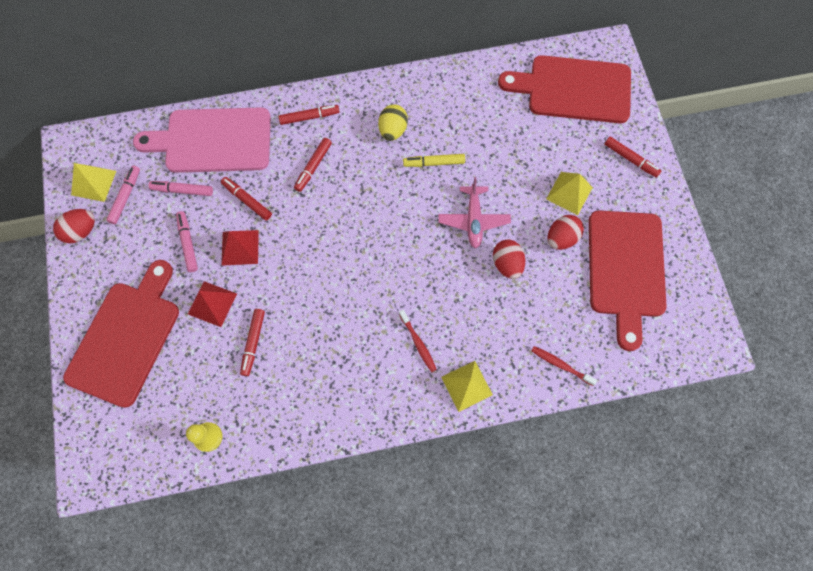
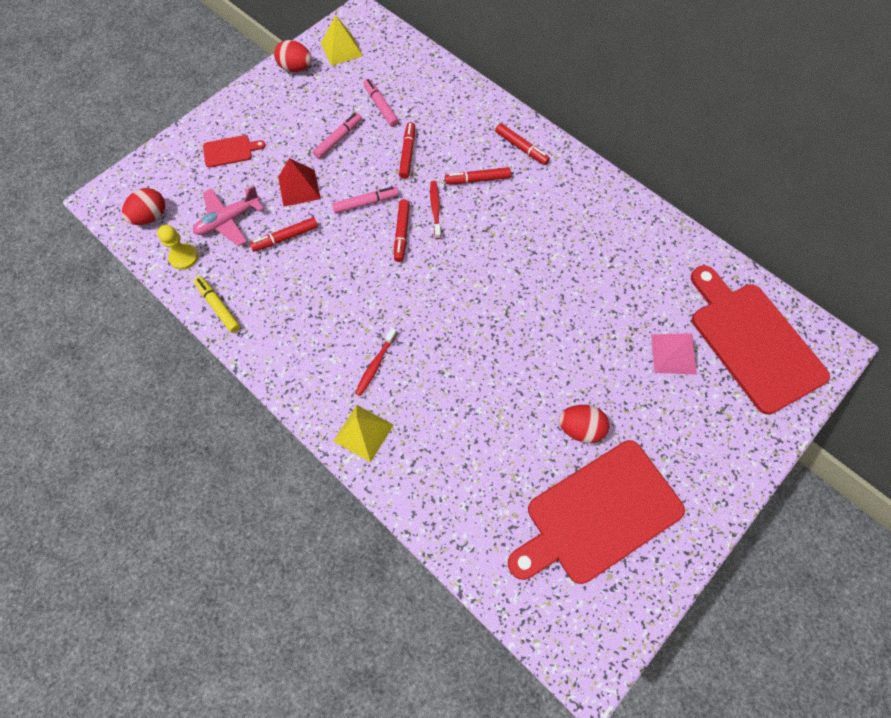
camera: 55 degrees right, 5 degrees down
red cutting board [63,260,179,408] -> red cutting board [203,135,266,168], size x0.43
pink marker [106,166,140,224] -> pink marker moved to [332,186,399,214]
pink cutting board [133,107,271,173] -> none
red pyramid [221,230,259,266] -> none
yellow egg [378,104,408,141] -> none
yellow marker [403,154,465,167] -> yellow marker moved to [194,276,240,333]
pink plane [438,177,511,248] -> pink plane moved to [193,186,264,246]
red egg [493,239,525,279] -> red egg moved to [122,188,165,225]
red toothbrush [532,346,597,386] -> red toothbrush moved to [430,181,441,239]
yellow pyramid [546,172,593,215] -> none
red marker [604,137,661,178] -> red marker moved to [394,199,410,262]
none -> pink pyramid [651,333,697,375]

